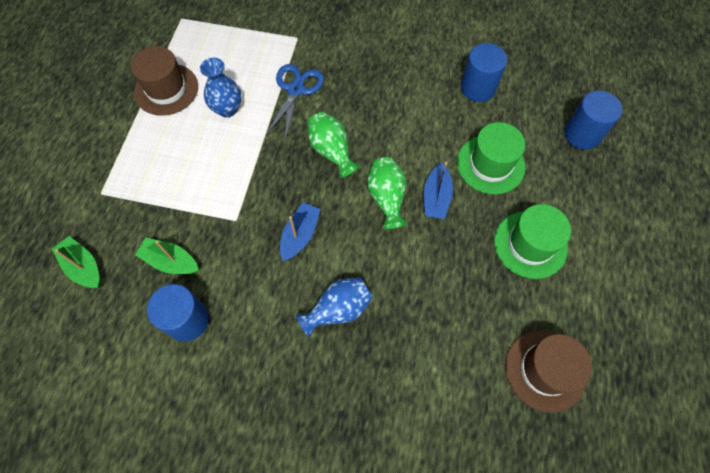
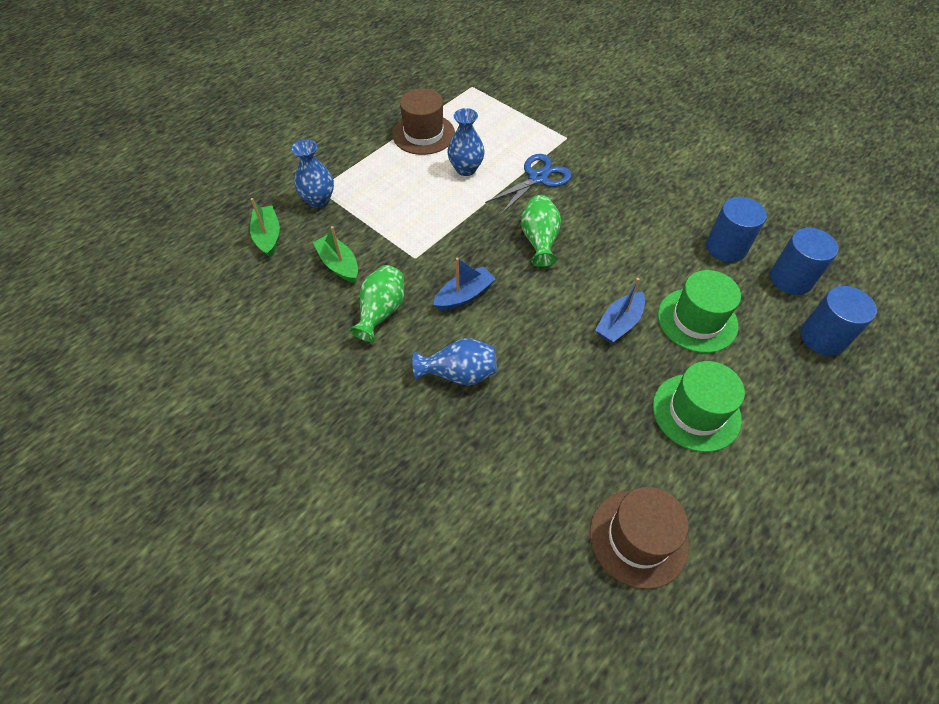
camera: 30 degrees right, 10 degrees down
blue cylinder [147,284,209,342] -> blue cylinder moved to [770,228,838,295]
green vase [367,157,407,229] -> green vase moved to [349,265,404,342]
none -> blue vase [292,139,334,208]

